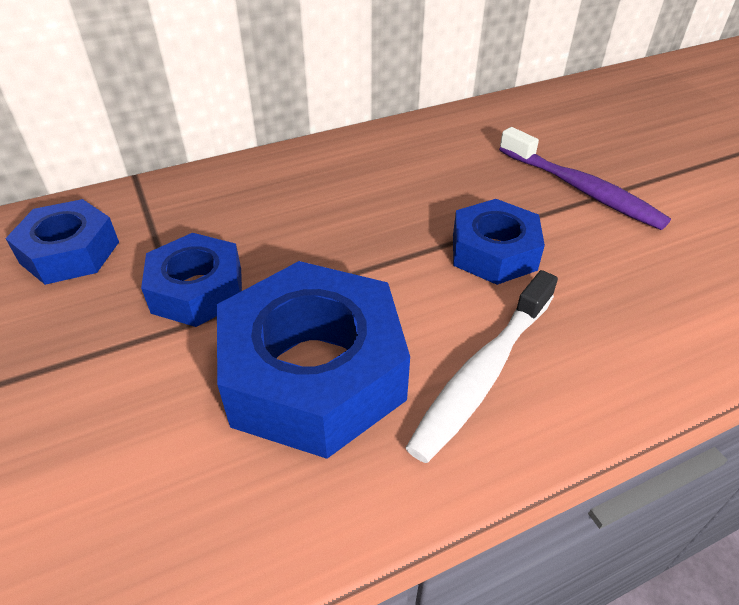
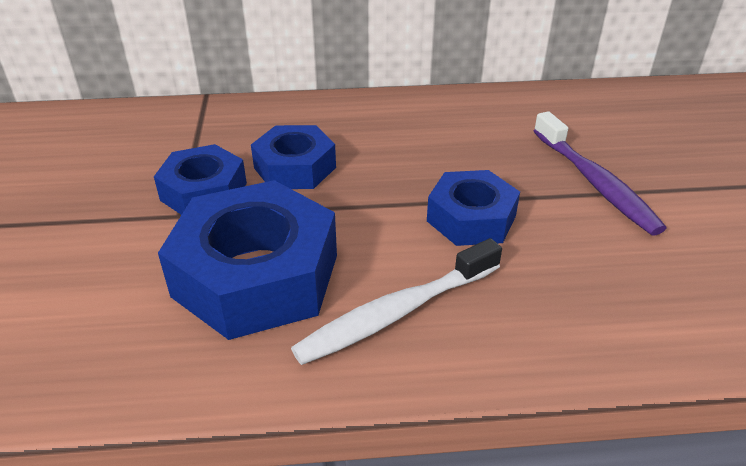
camera: 20 degrees right, 5 degrees down
blue nut [5,199,119,285] -> blue nut moved to [251,125,336,189]

